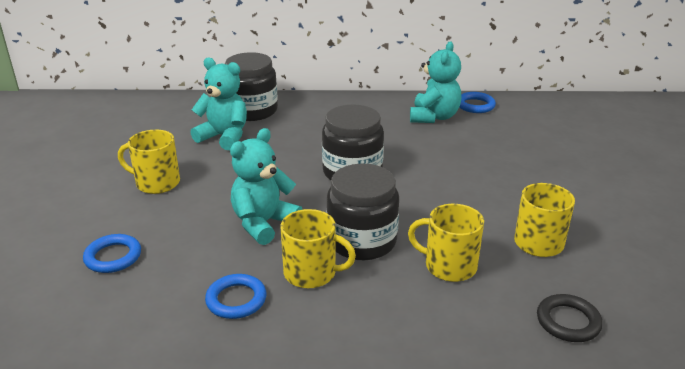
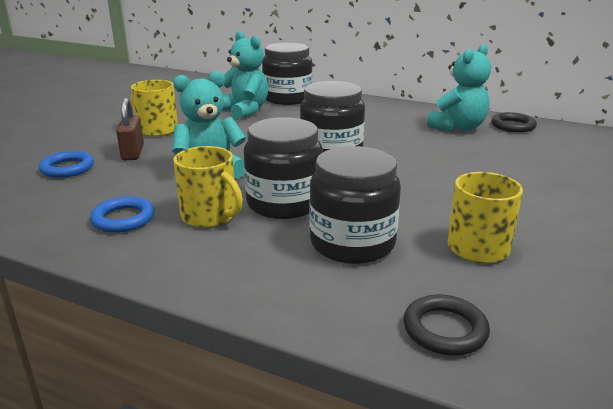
camera: 25 degrees right, 5 degrees down
yellow mug [408,204,484,282] -> black jar [309,146,401,264]
blue ring [459,92,496,113] -> black ring [491,112,537,133]
none -> brown padlock [116,98,144,160]

